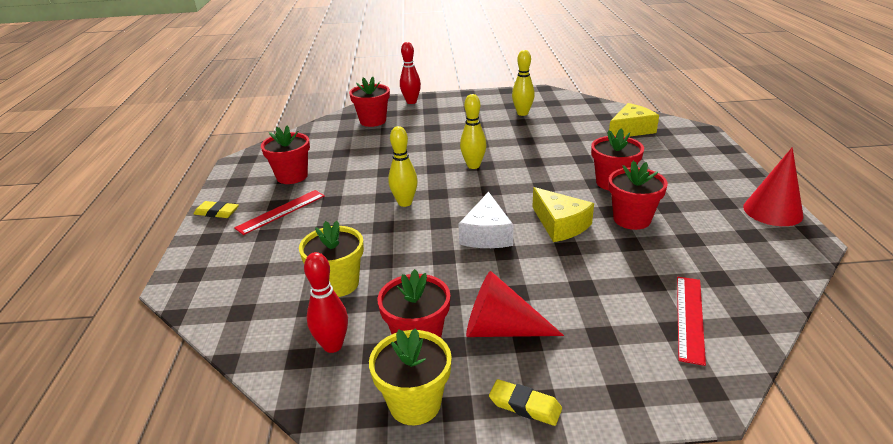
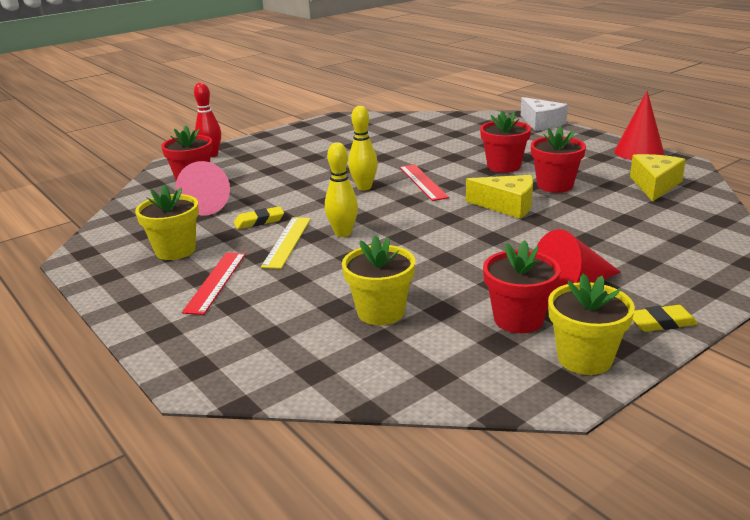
camera: 35 degrees left, 5 degrees down
yellow eraser [194,201,239,218] -> yellow eraser moved to [234,206,284,229]
red flower pot [261,125,310,184] -> yellow flower pot [135,185,199,260]
red bowling pin [304,252,348,353] -> none
white cheese [458,192,514,248] -> white cheese moved to [521,97,568,131]
yellow bowling pin [512,50,535,116] -> none
yellow cheese [609,103,659,137] -> yellow cheese moved to [630,154,686,202]
red ruler [677,277,706,366] -> red ruler moved to [399,164,449,201]
none -> pink cone [176,161,230,216]
none -> yellow ruler [261,217,311,269]

